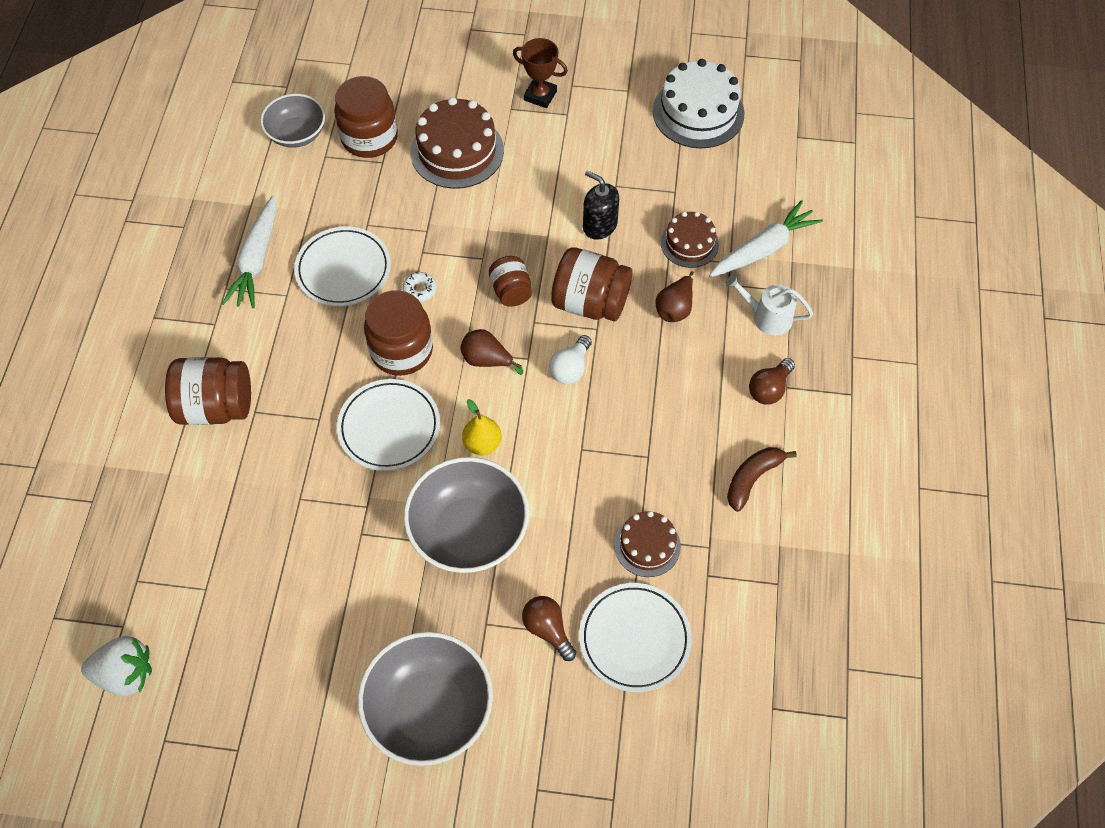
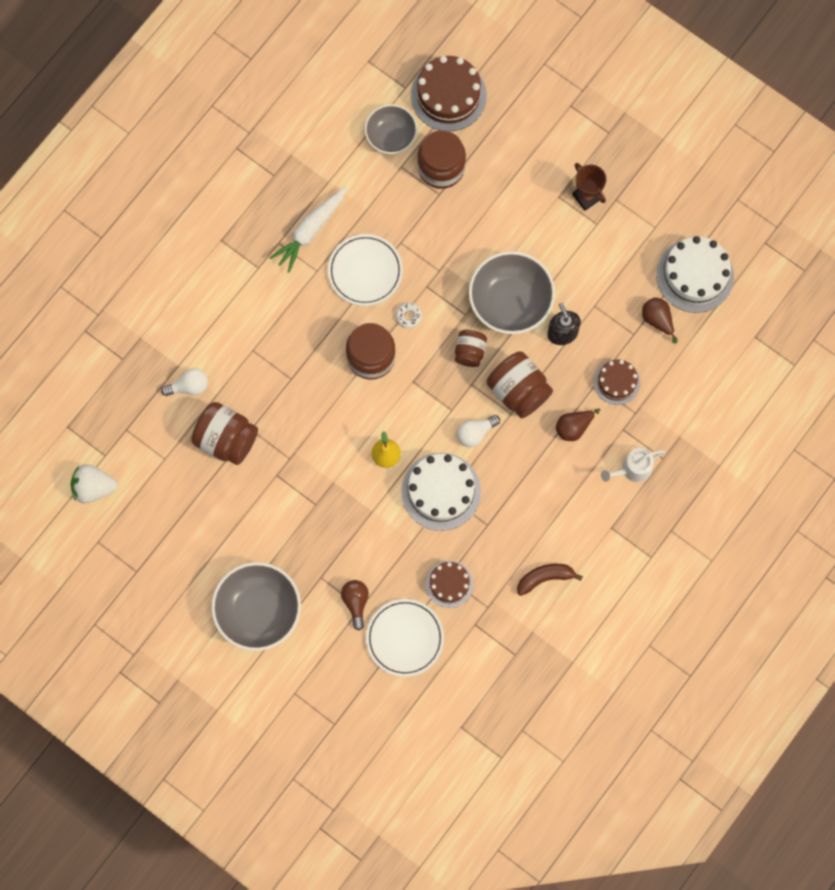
camera: 30 degrees right, 15 degrees up
white strawberry [81,636,152,696] -> white strawberry turned 150 degrees clockwise [71,464,118,504]
brown jar [165,357,251,425] -> brown jar moved to [191,402,258,465]
white plate [337,379,440,471] -> none
grey bowl [404,457,529,573] -> grey bowl moved to [469,251,555,334]
brown cake [411,97,504,189] -> brown cake moved to [411,56,487,131]
brown pear [460,329,523,375] -> brown pear moved to [642,298,678,344]
white carrot [709,200,823,277] -> none
white watering can [725,274,813,335] -> white watering can turned 75 degrees counterclockwise [601,448,665,482]
brown light bulb [749,358,795,405] -> none
none -> white light bulb [161,368,208,396]
none -> white cake [401,453,481,531]

